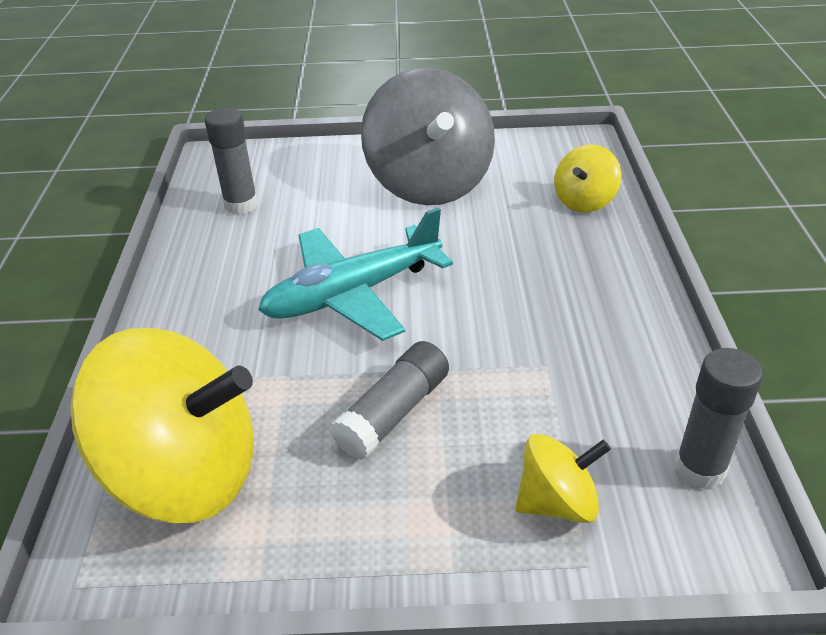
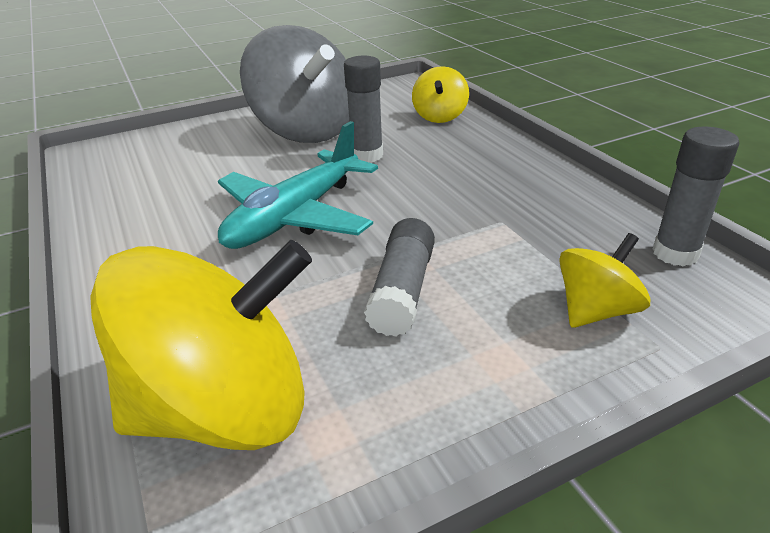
camera: 25 degrees left, 5 degrees down
grey glue stick [205,108,258,215] -> grey glue stick moved to [344,56,383,162]

